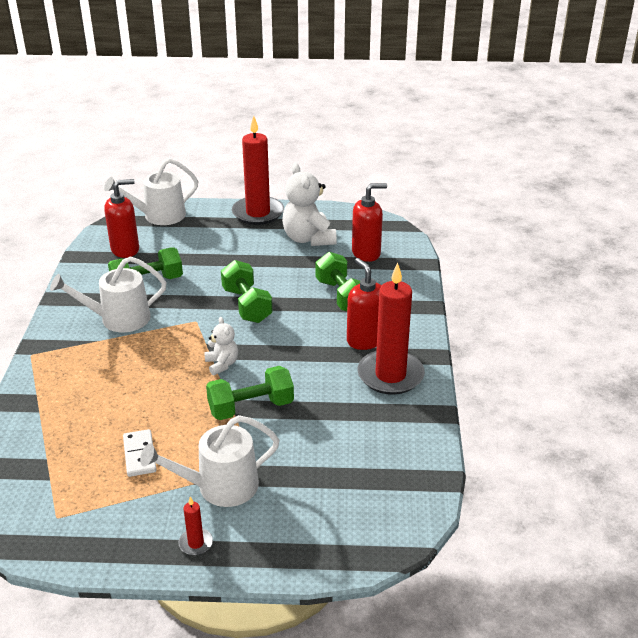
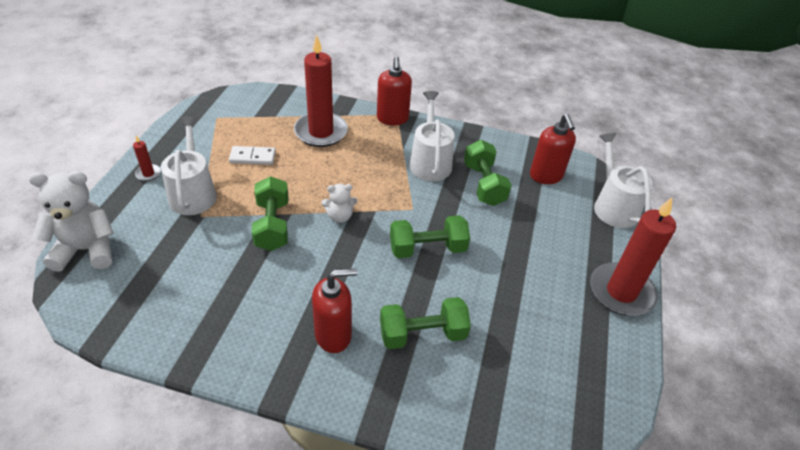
camera: 100 degrees right, 10 degrees up
white teddy bear [282,163,337,246] -> white teddy bear moved to [28,171,114,272]
red soap dispenser [352,183,387,262] -> red soap dispenser moved to [377,56,412,125]
red candle [357,263,425,395] -> red candle moved to [294,35,348,147]

